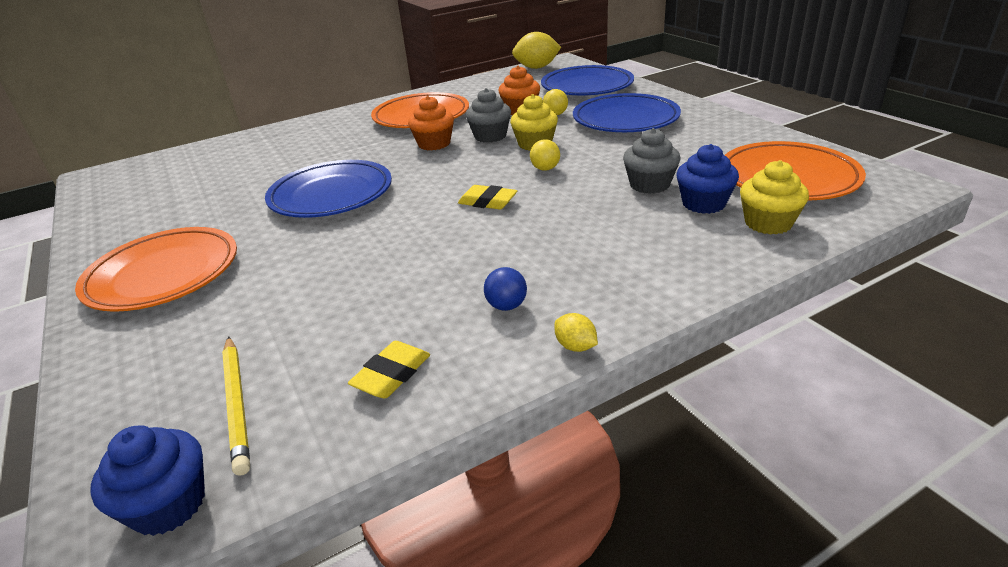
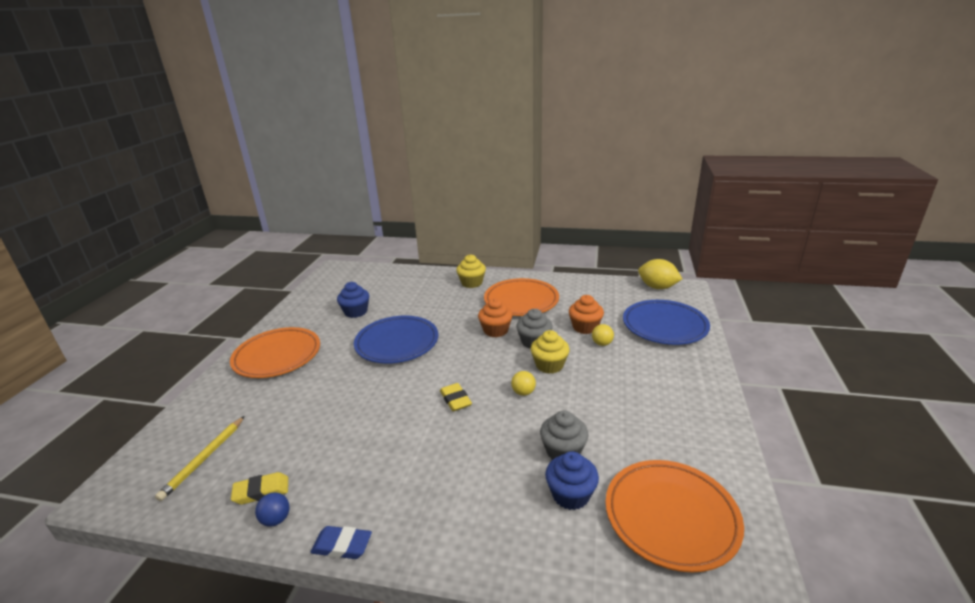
camera: 40 degrees right, 5 degrees down
blue cupcake [90,425,205,536] -> blue cupcake moved to [337,282,369,318]
blue ball [484,267,527,311] -> blue ball moved to [255,492,290,527]
yellow lemon [554,313,598,352] -> blue eraser [310,526,372,559]
blue plate [573,93,681,132] -> none
yellow cupcake [740,160,809,235] -> yellow cupcake moved to [456,254,486,288]

